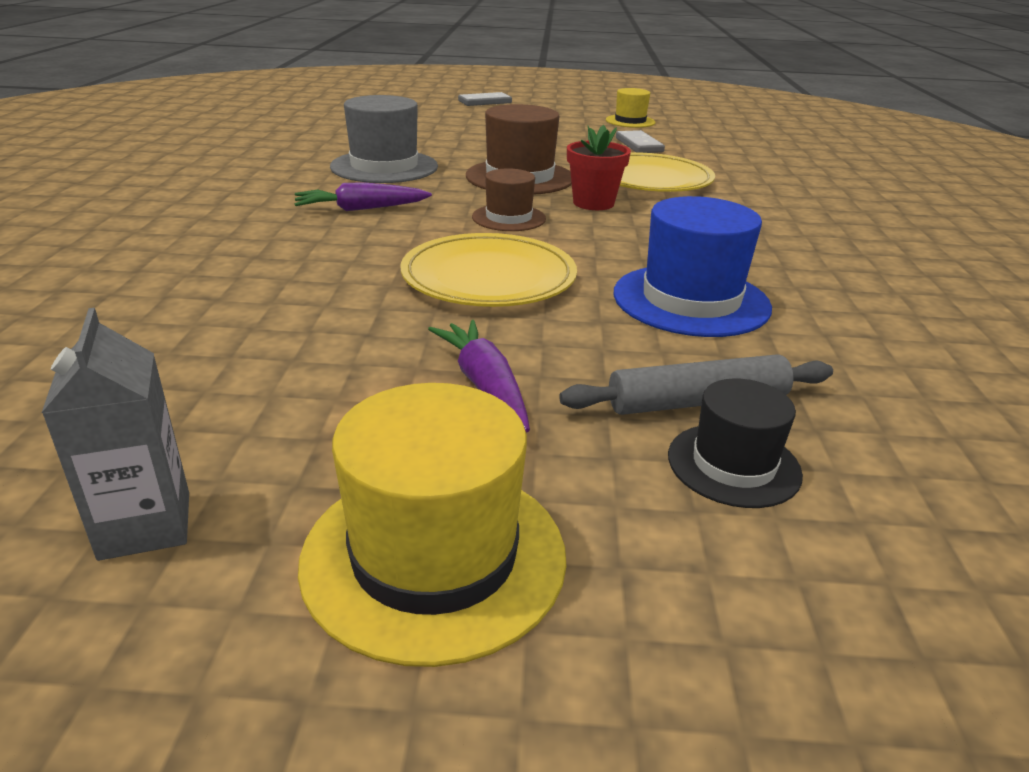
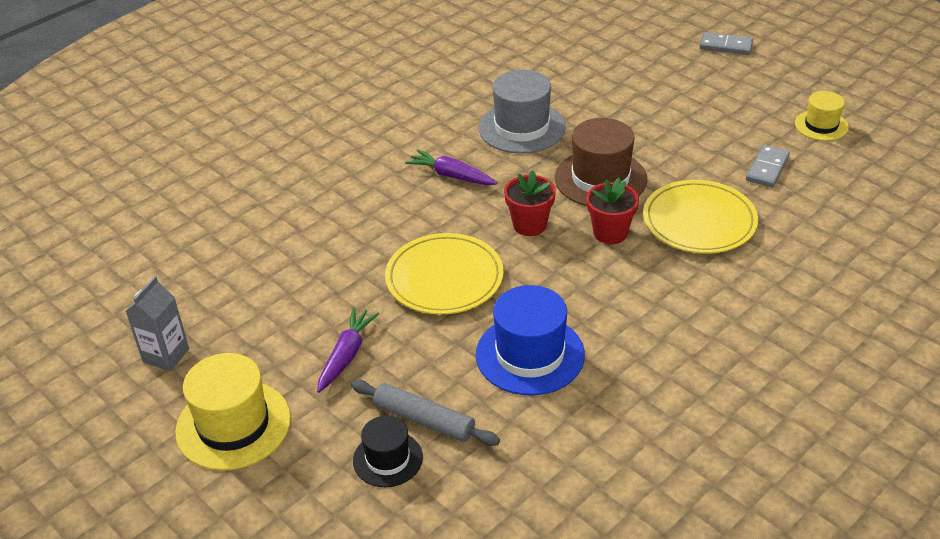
camera: 45 degrees right, 10 degrees up
brown hat [472,168,546,231] -> red flower pot [504,170,556,236]

